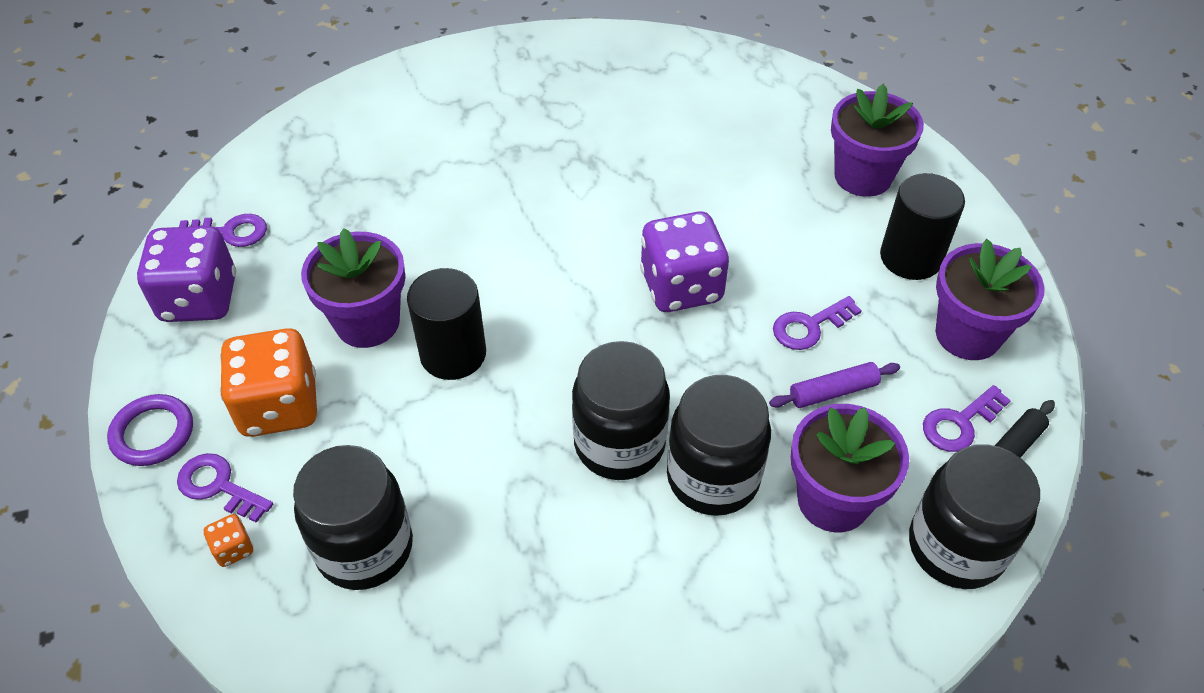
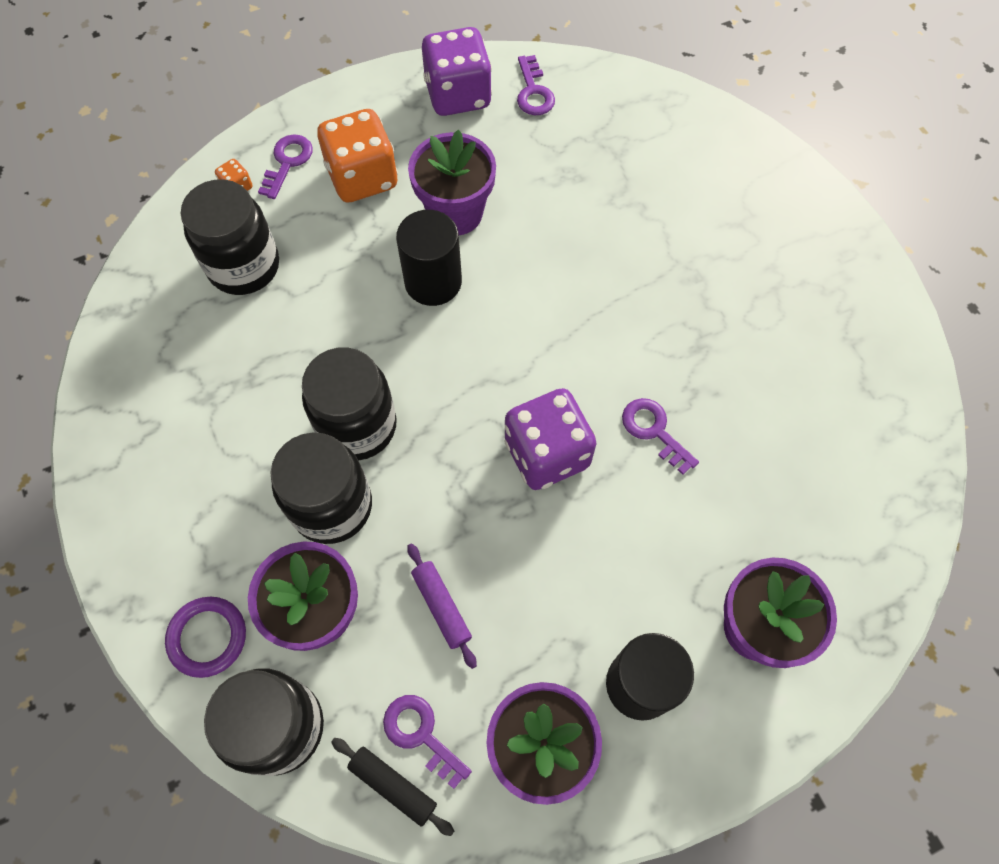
camera: 80 degrees right, 15 degrees up
purple ring [107,394,193,466] -> purple ring moved to [165,597,246,678]
purple key [773,296,862,350] -> purple key moved to [622,398,699,475]

